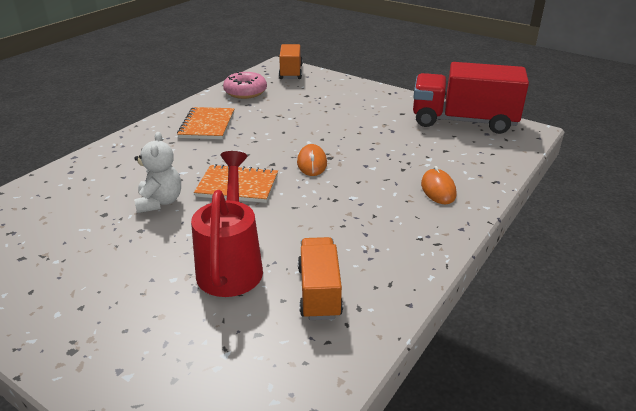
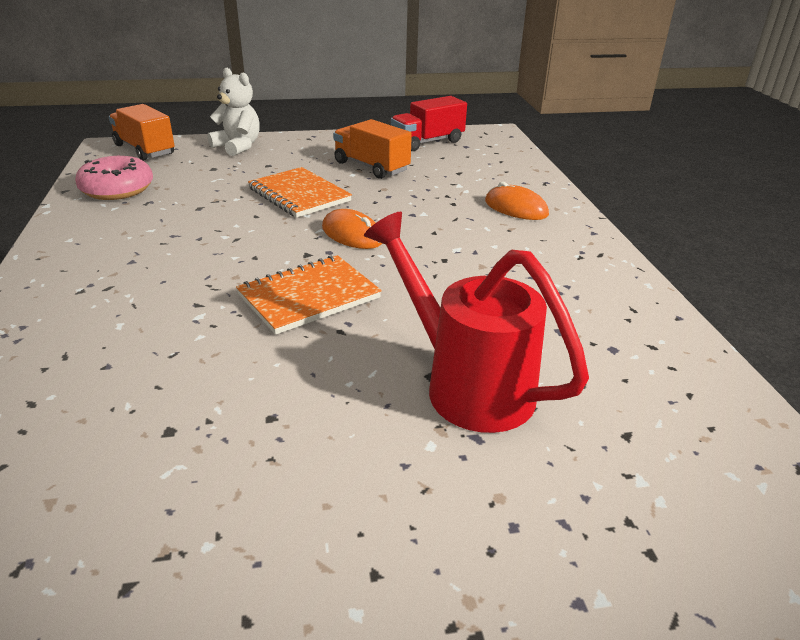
camera: 45 degrees left, 0 degrees up
white teddy bear [134,132,181,213] -> white teddy bear moved to [207,68,260,156]
orange notebook [177,107,234,139] -> orange notebook moved to [248,167,352,218]
orange truck [298,237,343,320] -> orange truck moved to [333,119,412,179]
red truck [413,62,529,134] -> red truck [391,96,467,151], size x0.57

